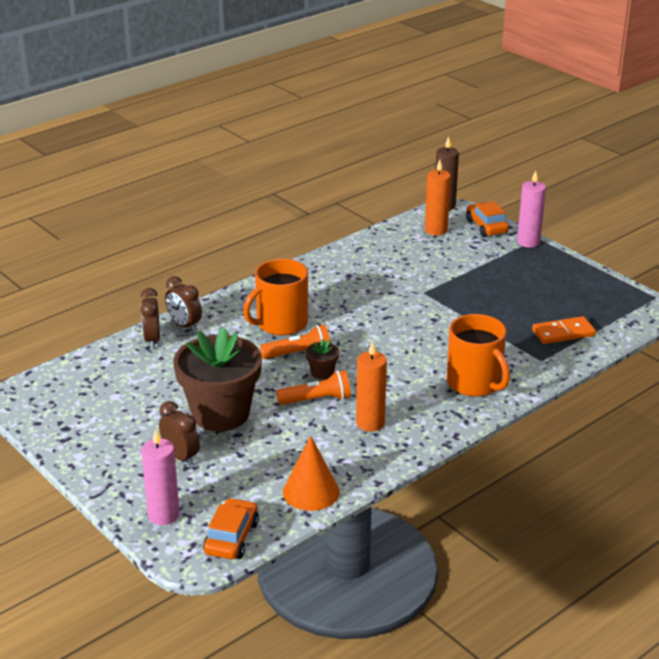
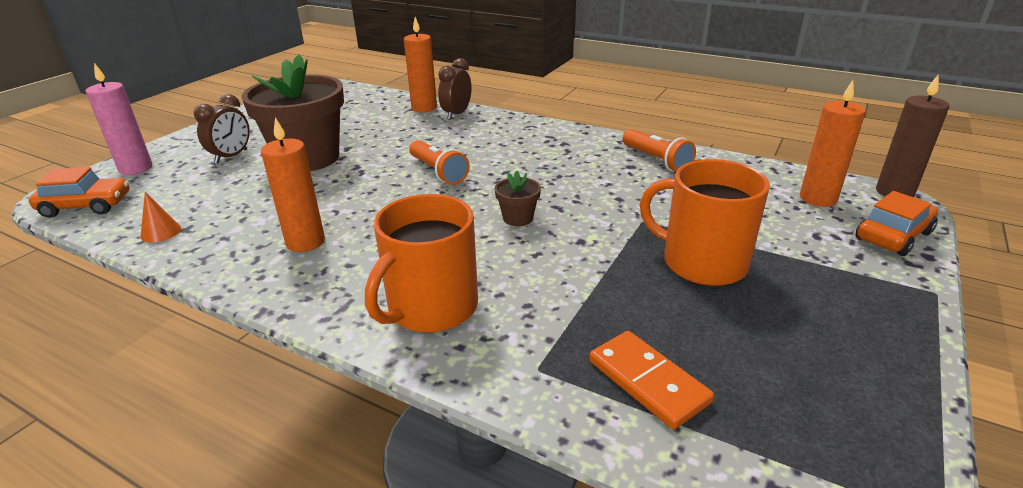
camera: 70 degrees right, 0 degrees up
brown clock [141,288,160,348] -> orange candle [404,17,437,112]
orange mug [243,259,308,335] -> orange mug moved to [640,159,770,286]
orange flashlight [276,370,351,405] -> orange flashlight moved to [622,129,696,172]
orange cone [283,436,340,511] -> orange cone [140,192,181,243], size x0.54
brown flower pot [305,339,339,379] -> brown flower pot moved to [495,170,541,226]
pink candle [517,170,546,248] -> none

